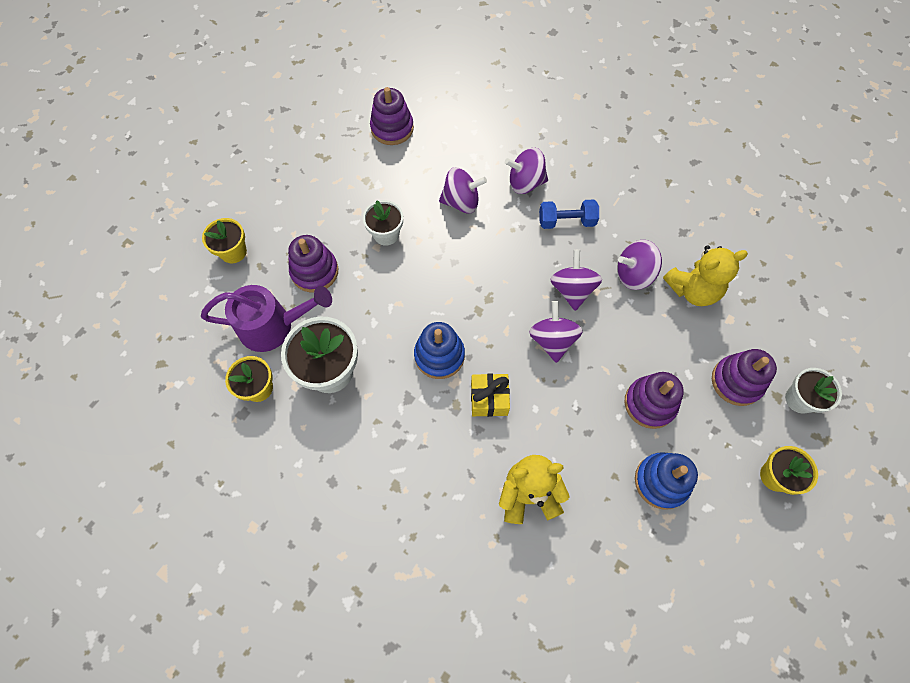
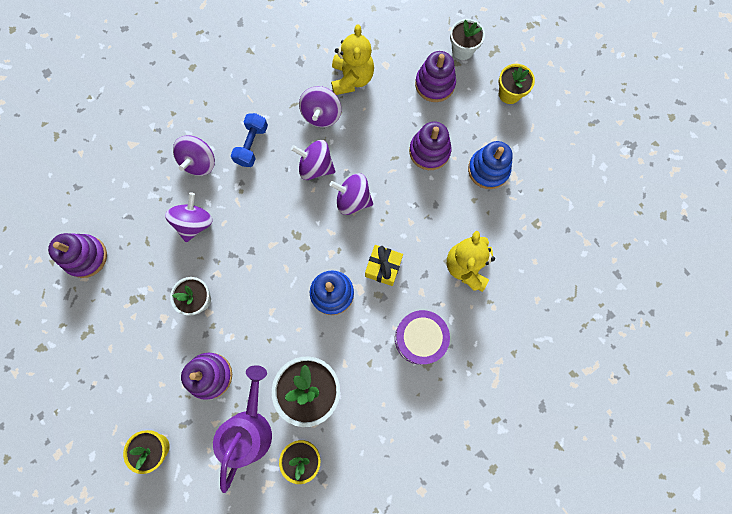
camera: 70 degrees left, 10 degrees up
none -> purple drum [395,310,450,365]

